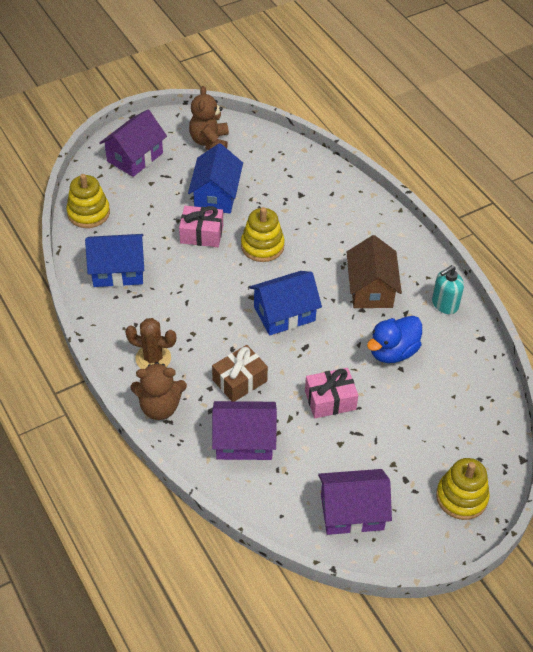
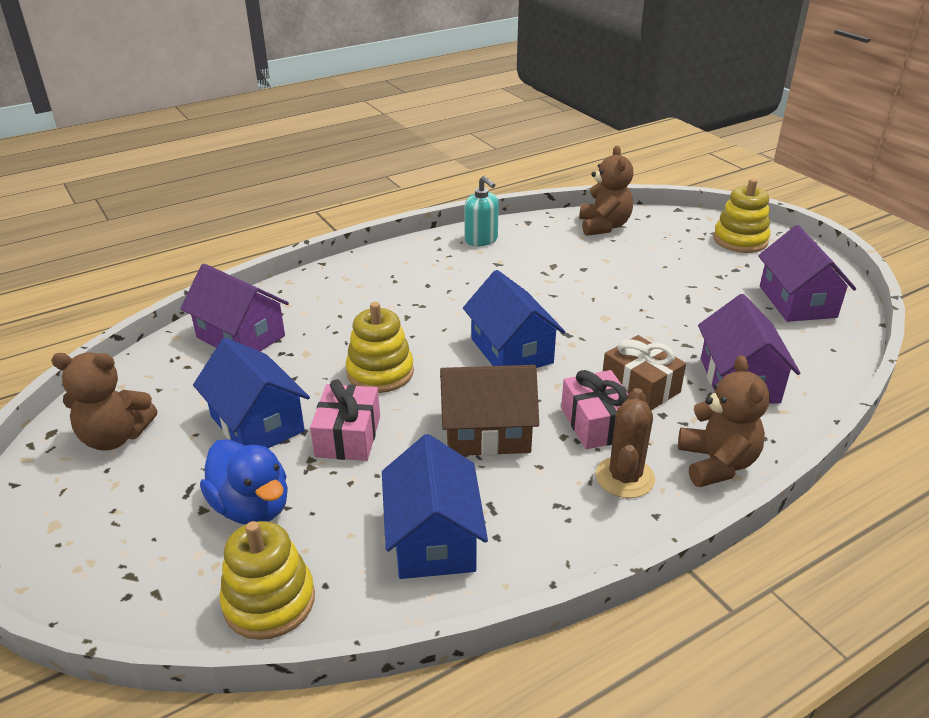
camera: 90 degrees left, 15 degrees down
purple house [99,109,167,177] -> purple house moved to [180,263,289,351]
blue house [188,143,243,213] -> blue house turned 45 degrees clockwise [193,338,310,448]
pink gift [305,368,358,418] -> pink gift moved to [561,370,628,449]
brown house [347,235,402,308] -> brown house moved to [440,365,539,456]
blue duck [367,316,422,363] -> blue duck moved to [200,439,288,525]
none -> brown teddy bear [579,146,633,236]

